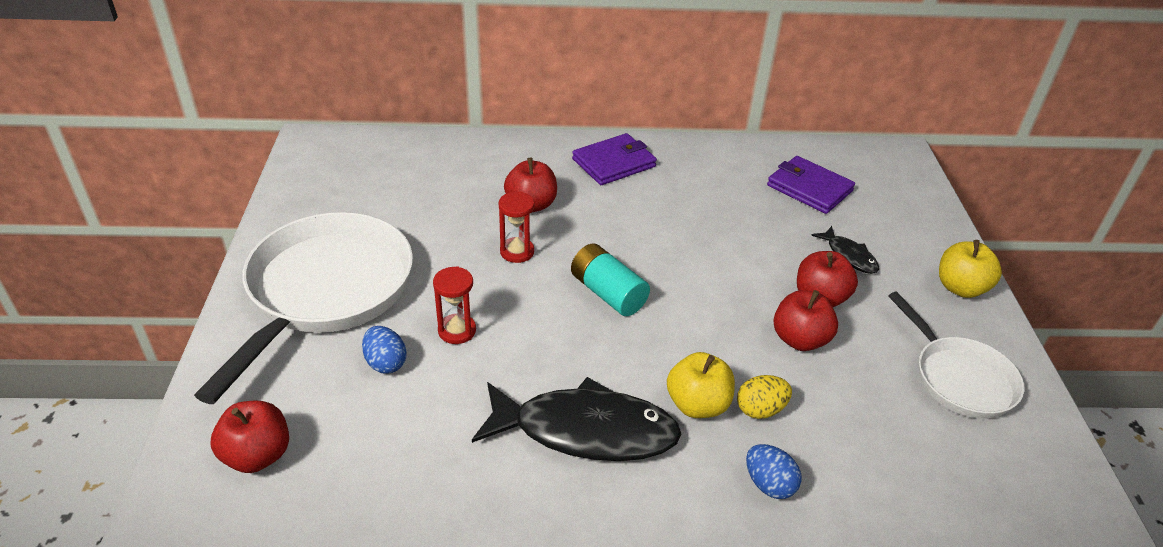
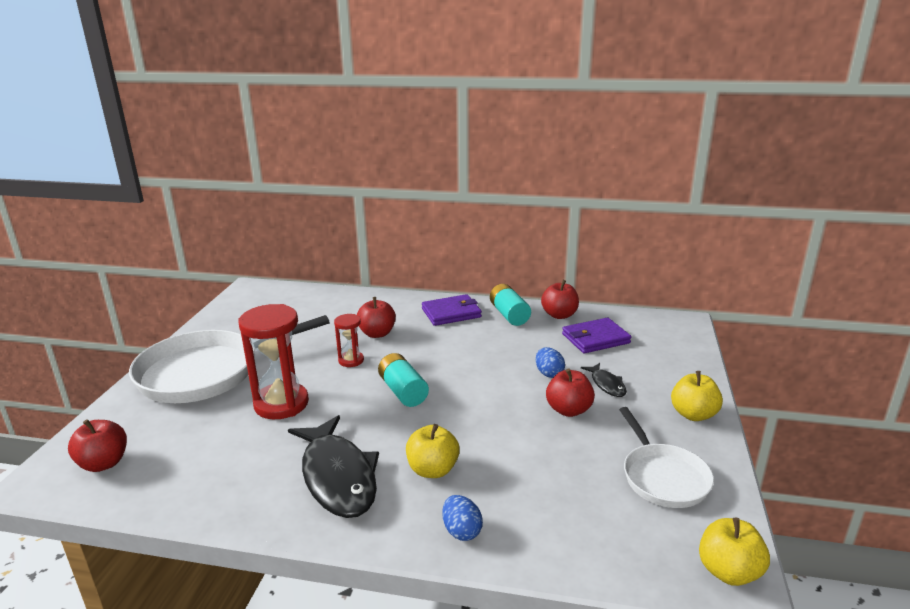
camera: 15 degrees right, 15 degrees down
white pan [194,212,413,404] -> white pan turned 150 degrees counterclockwise [129,315,330,403]
blue egg [362,326,407,374] -> blue egg moved to [536,347,565,378]
red hourglass [433,266,476,344] -> red hourglass [239,304,309,419], size x1.92
black fish [472,377,681,461] -> black fish turned 45 degrees clockwise [288,415,379,518]
yellow egg [737,375,792,419] -> none
purple wallet [767,156,855,214] -> purple wallet turned 75 degrees counterclockwise [562,318,631,353]
red apple [774,290,838,351] -> red apple moved to [541,280,579,319]
none -> turquoise battery [490,284,531,326]
none -> yellow apple [699,518,770,586]

